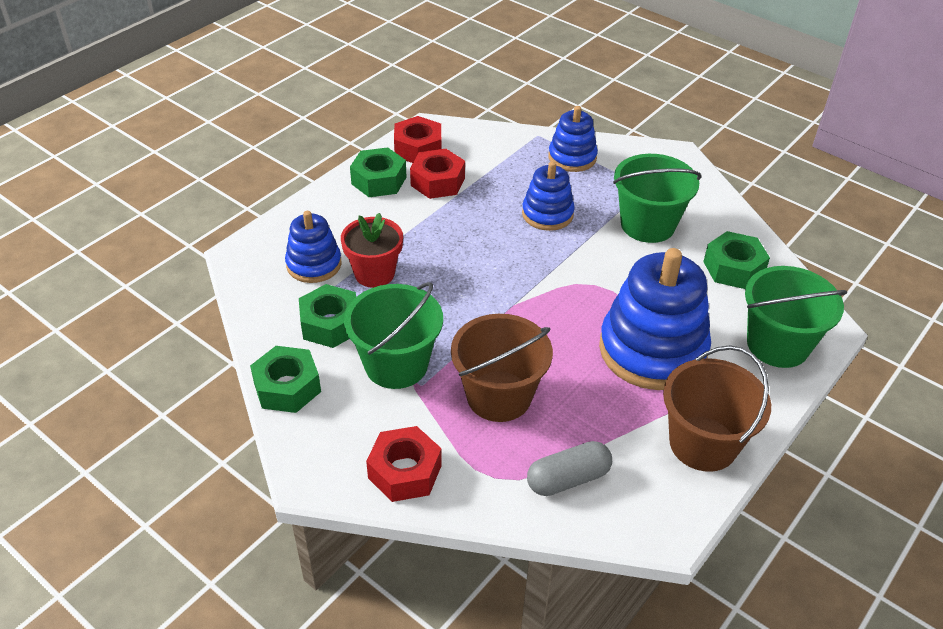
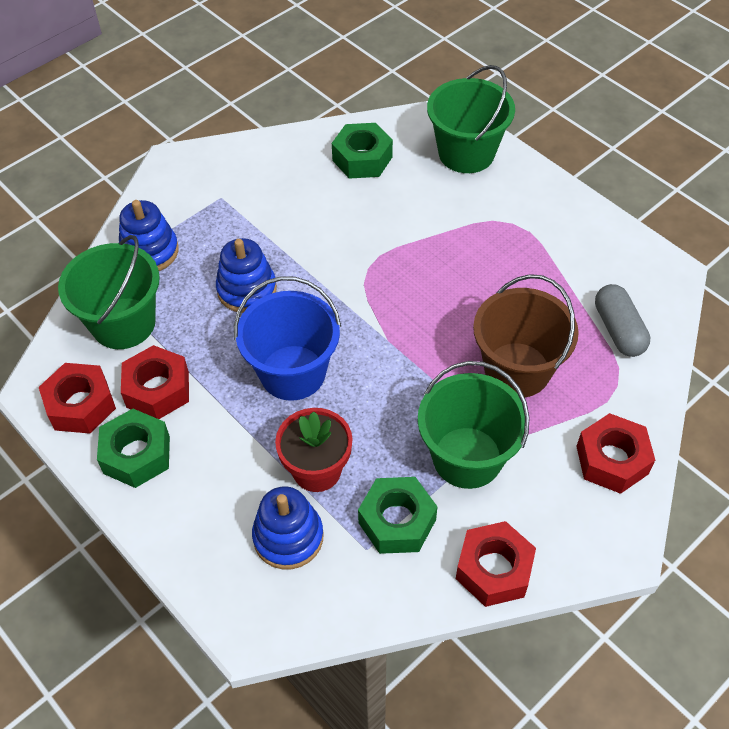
camera: 80 degrees left, 10 degrees up
green nut [250,346,321,413] -> red nut [456,521,536,607]
blue stacking toy [599,248,711,390] -> none
green bucket [613,154,701,243] -> green bucket moved to [58,235,160,349]
brown bucket [663,345,771,472] -> none
none -> blue bucket [234,276,341,401]

